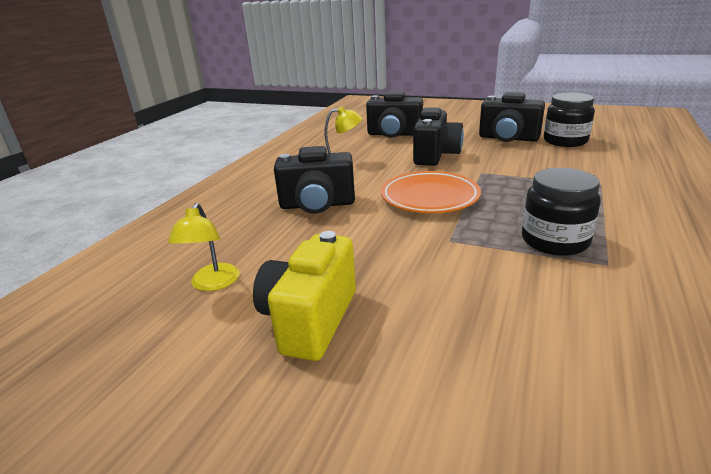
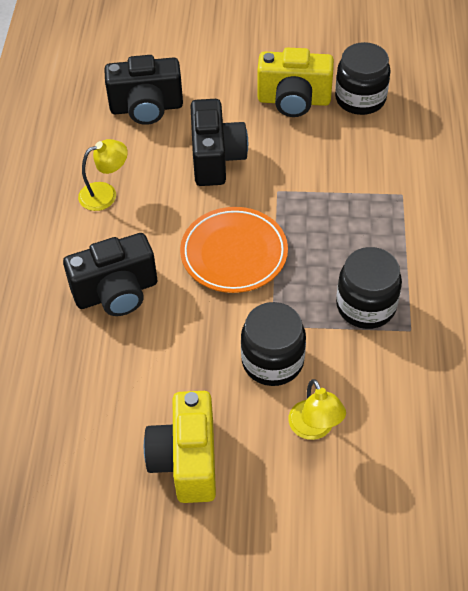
camera: 20 degrees left, 25 degrees up
yellow lamp [168,203,239,291] -> yellow lamp moved to [289,379,346,440]
black camera [479,92,545,142] -> yellow camera [257,48,334,117]
none -> black jar [241,302,306,386]

